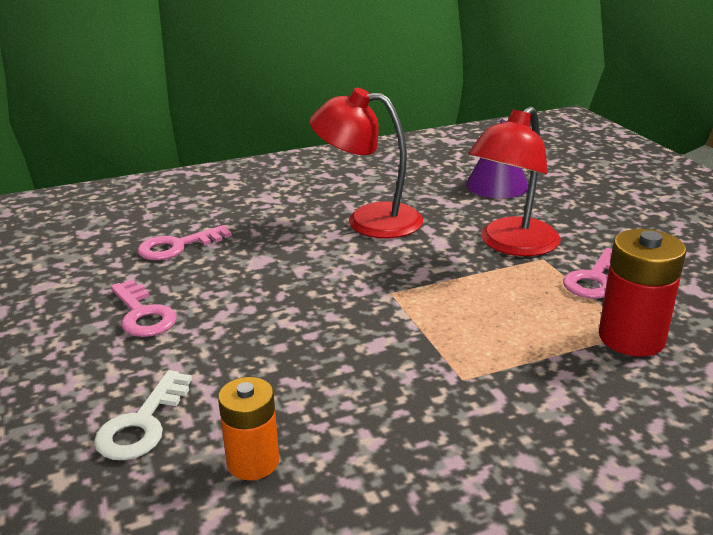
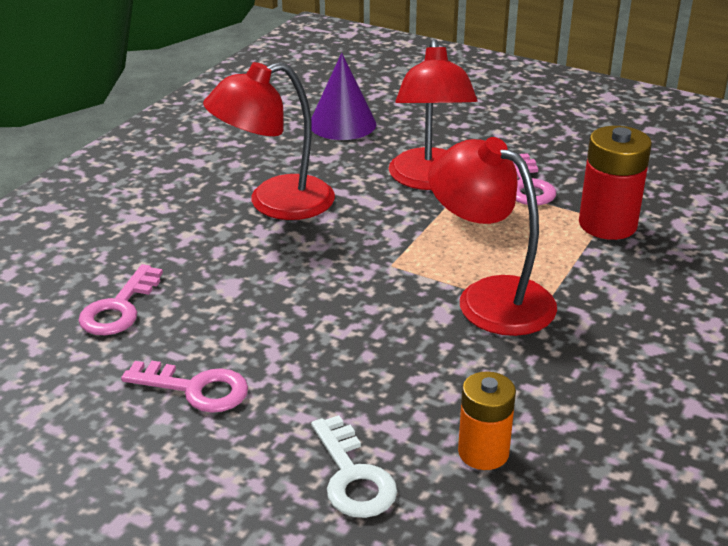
camera: 40 degrees left, 5 degrees up
none -> red lamp [428,137,557,336]

